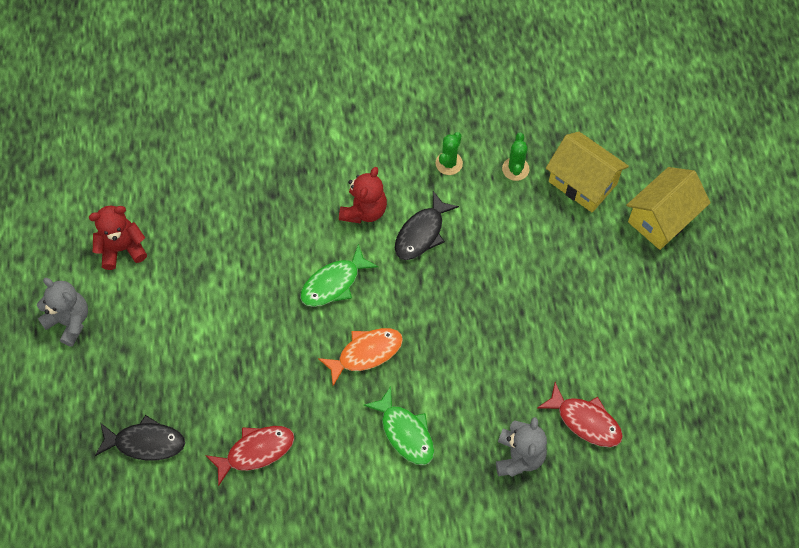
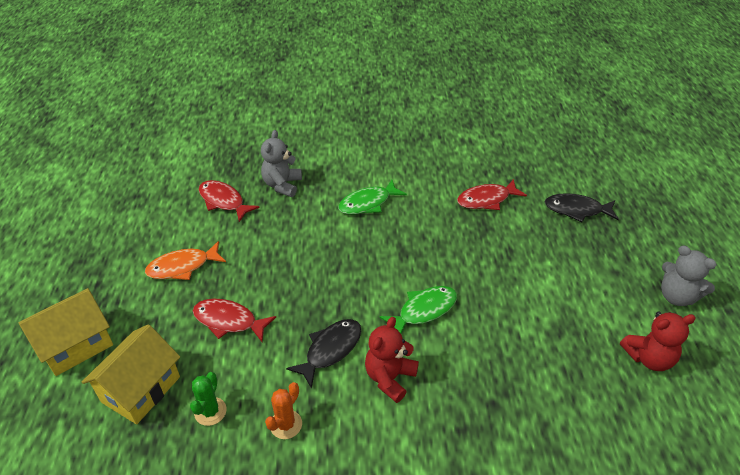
camera: 175 degrees left, 20 degrees down
orange fish [318,328,403,386] -> orange fish moved to [145,241,226,280]
green fish [364,386,434,465] -> green fish turned 90 degrees counterclockwise [338,180,407,215]
green cactus [436,132,463,175] -> orange cactus [265,382,302,439]
yellow house [546,132,629,212] -> yellow house turned 75 degrees clockwise [82,324,180,424]
none -> red fish [193,299,276,342]

